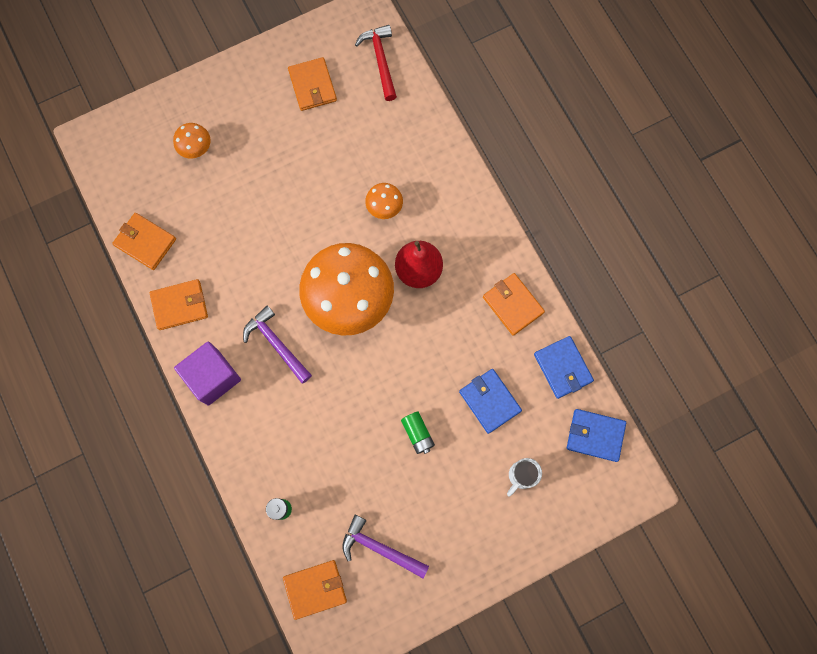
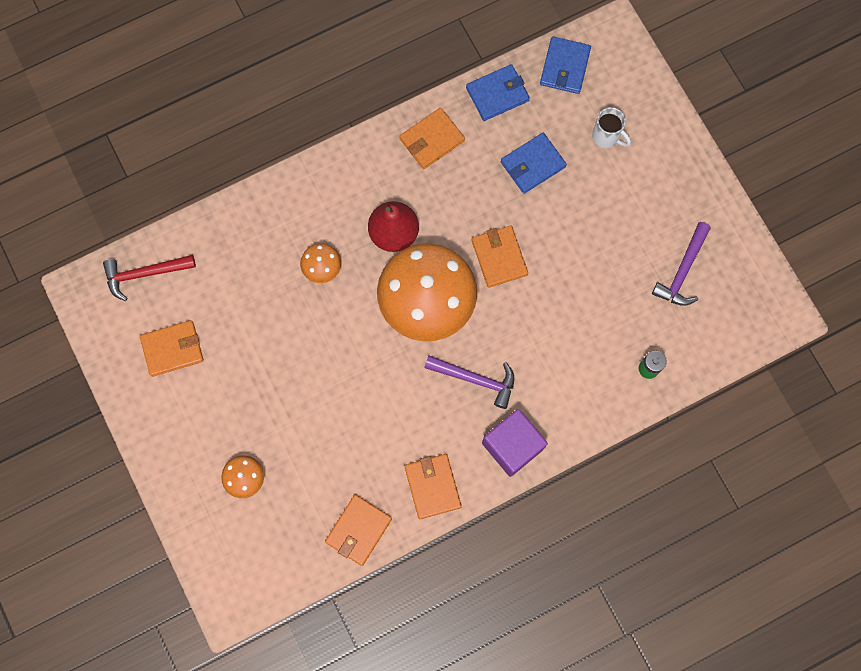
camera: 90 degrees left, 0 degrees up
purple hammer [243,306,312,384] -> purple hammer turned 120 degrees counterclockwise [424,356,514,409]
orange wallet [283,560,347,620] -> orange wallet moved to [472,226,528,288]
green battery [401,411,435,454] -> none

